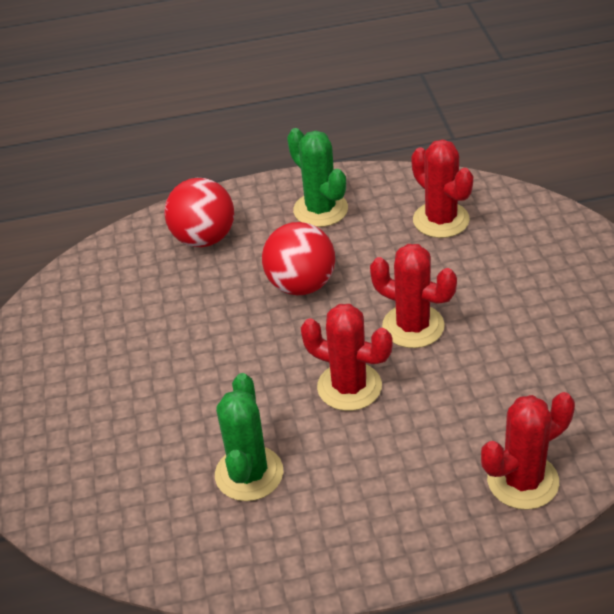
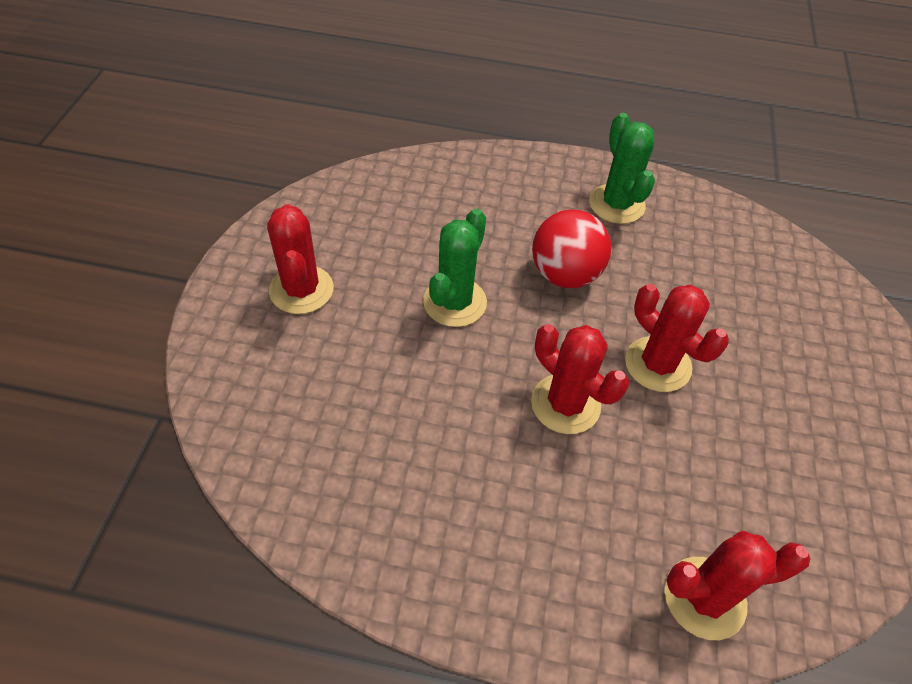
camera: 15 degrees right, 10 degrees up
red ball [164,178,234,247] -> none
green cactus [215,373,283,501] -> green cactus moved to [423,208,487,327]
red cactus [411,140,473,238] -> red cactus moved to [267,204,333,314]

